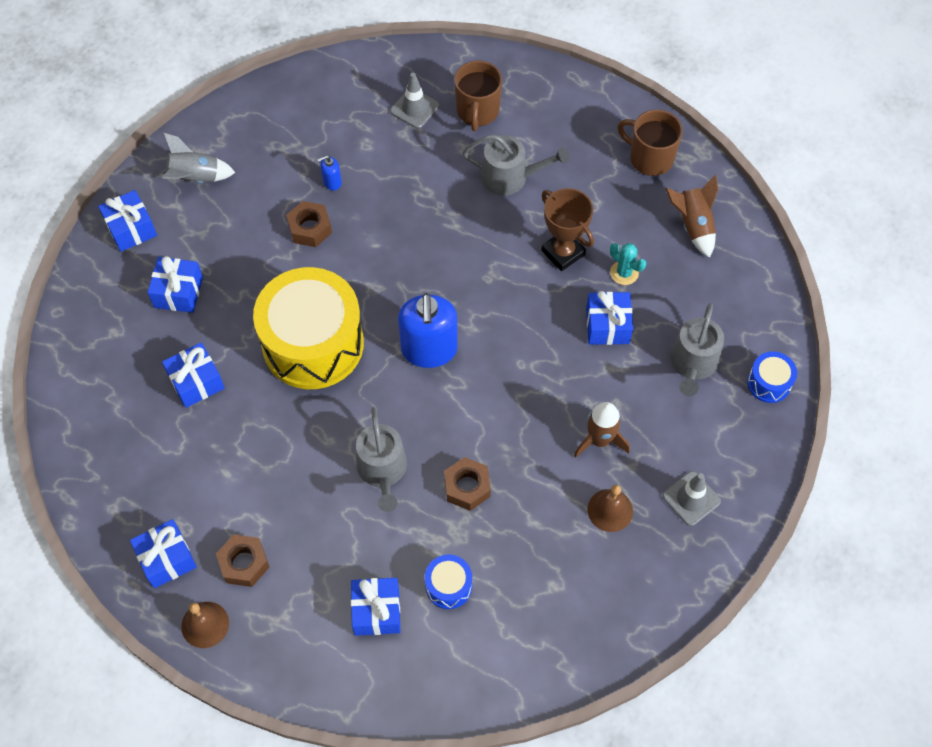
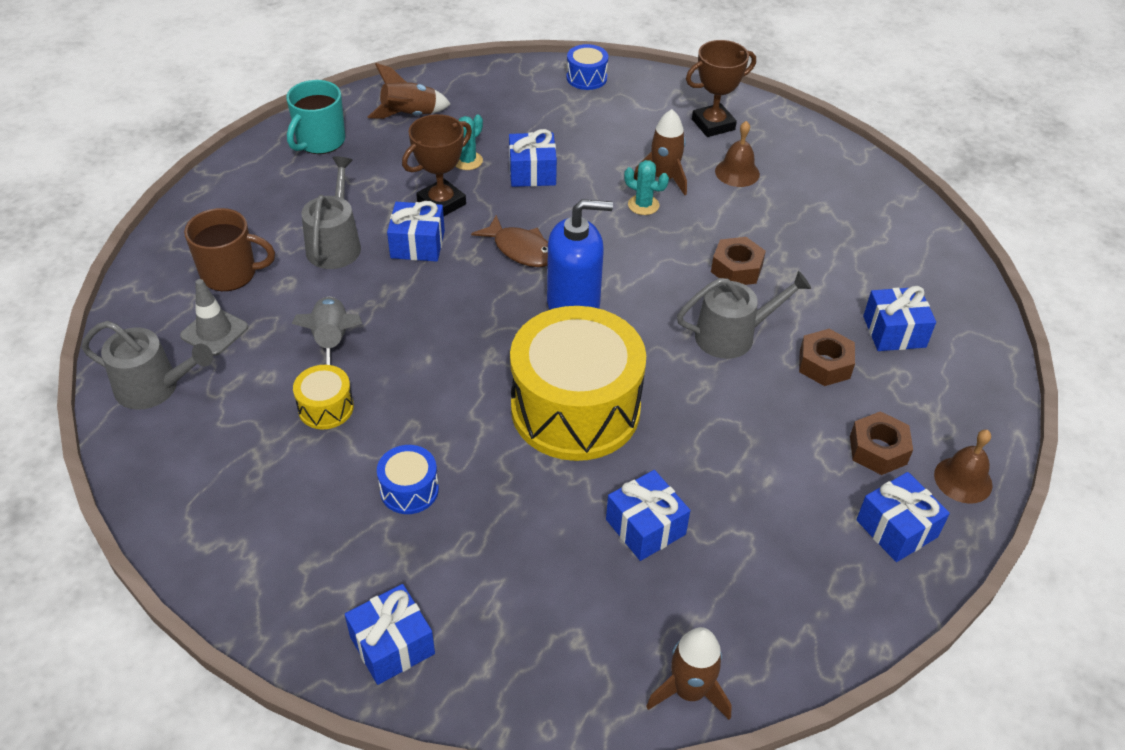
camera: 95 degrees left, 15 degrees down
blue gift [148,256,203,313] -> blue gift moved to [387,201,445,262]
grey rocket [155,133,235,183] -> grey rocket moved to [291,297,362,365]
brown nut [286,201,332,247] -> brown nut moved to [799,329,855,386]
blue soap dispenser [317,155,342,190] -> yellow drum [293,365,354,429]
blue drum [425,555,472,609] -> blue drum moved to [377,445,439,514]
brown mug [618,110,683,176] -> turquoise mug [286,80,345,154]
grey traffic cone [662,471,721,526] -> brown trophy [686,40,756,137]
grey watering can [670,303,724,396] -> grey watering can moved to [81,321,213,410]
none -> brown fish [471,215,548,267]
none -> turquoise cactus [624,160,669,215]
none -> brown rocket [646,627,732,720]

